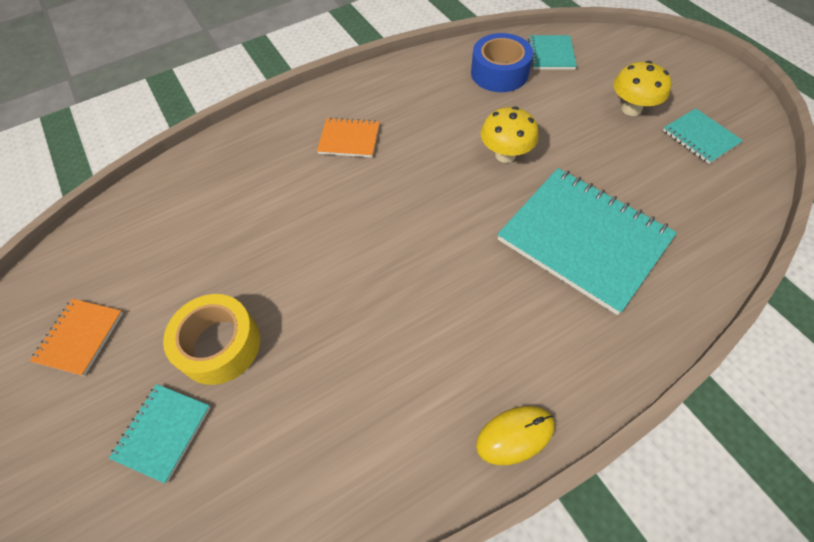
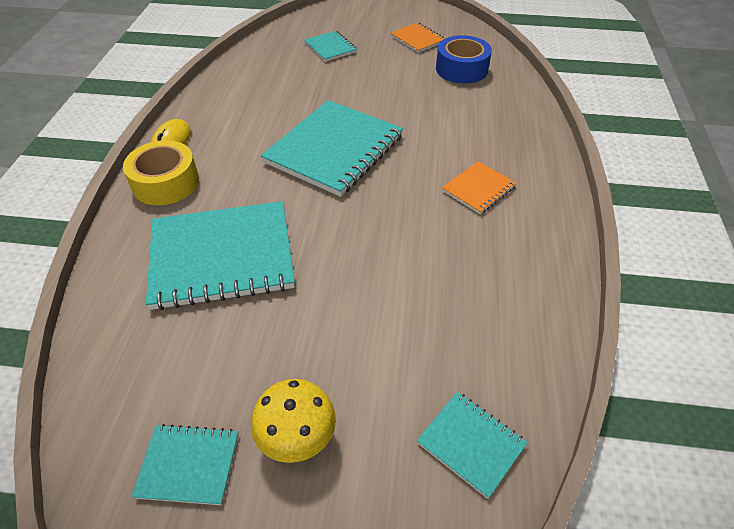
camera: 125 degrees right, 10 degrees down
yellow tape [163,294,260,385] -> yellow tape moved to [123,140,199,205]
blue tape [471,33,533,92] -> blue tape moved to [436,35,492,84]
yellow mushroom [481,106,539,163] -> none
none -> turquoise notebook [261,100,403,197]

